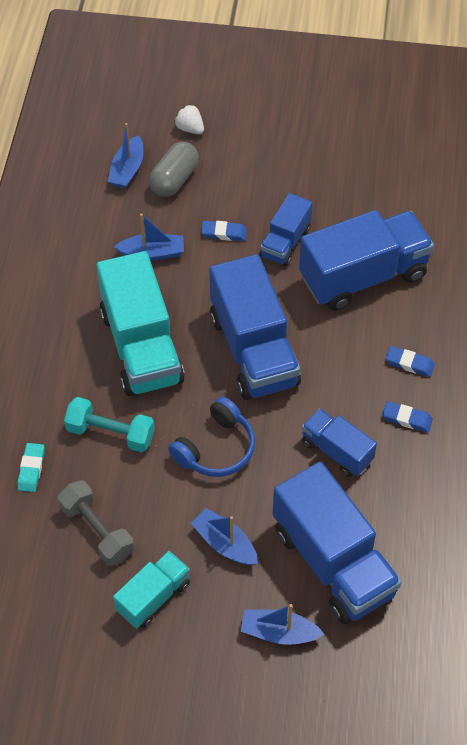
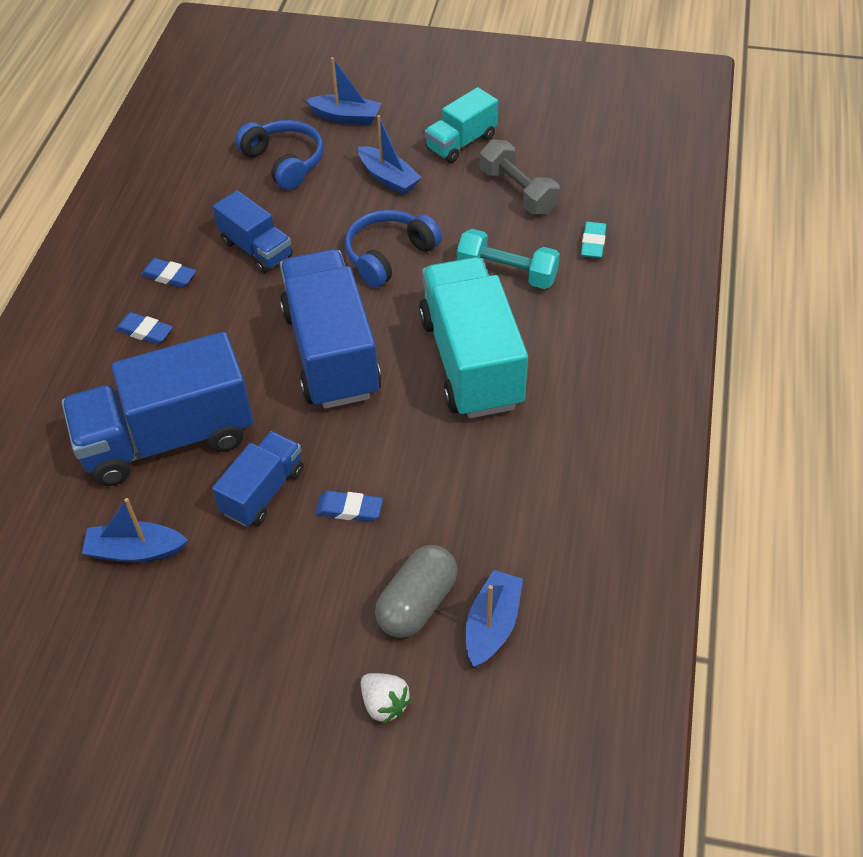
camera: 175 degrees left, 5 degrees down
blue boat [114,213,184,261] -> blue boat moved to [82,498,188,563]
blue truck [273,462,402,624] -> blue headphones [235,120,324,190]

